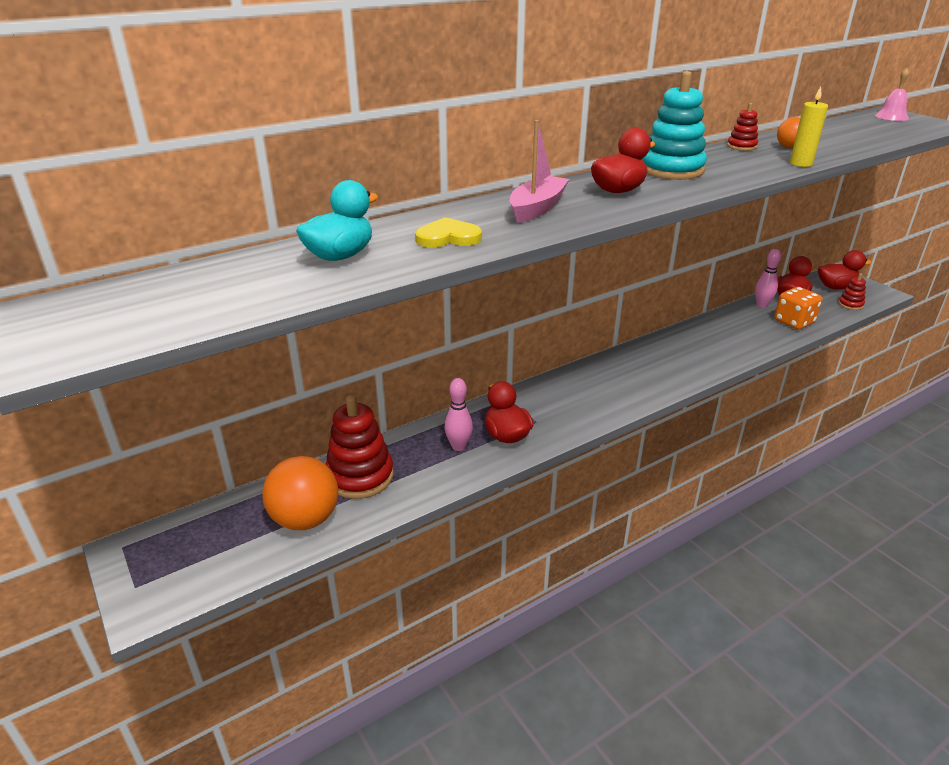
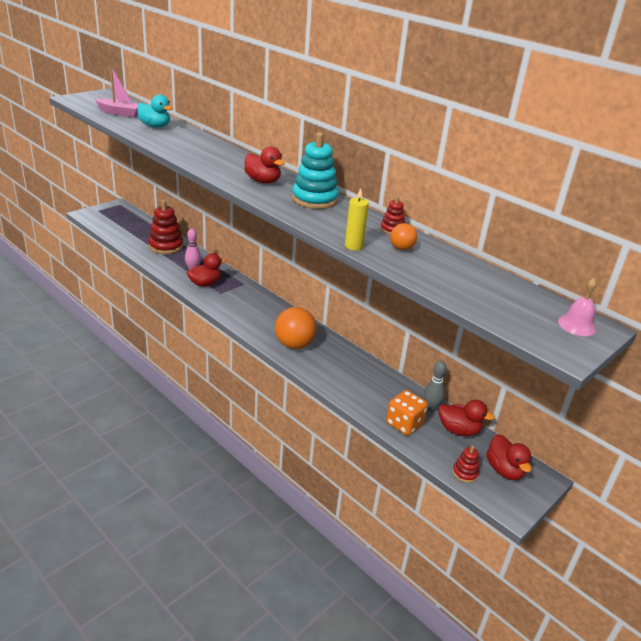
camera: 75 degrees right, 0 degrees up
orange ball [262,456,338,530] -> orange ball moved to [275,307,317,349]
yellow heart [415,217,482,248] -> none
pink boat [510,120,569,223] -> pink boat moved to [95,66,139,117]
pink bowling pin [755,249,781,308] -> grey bowling pin [424,361,446,412]

